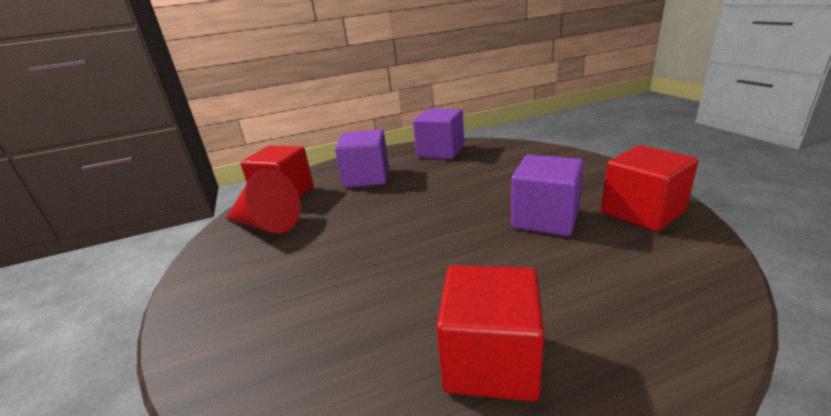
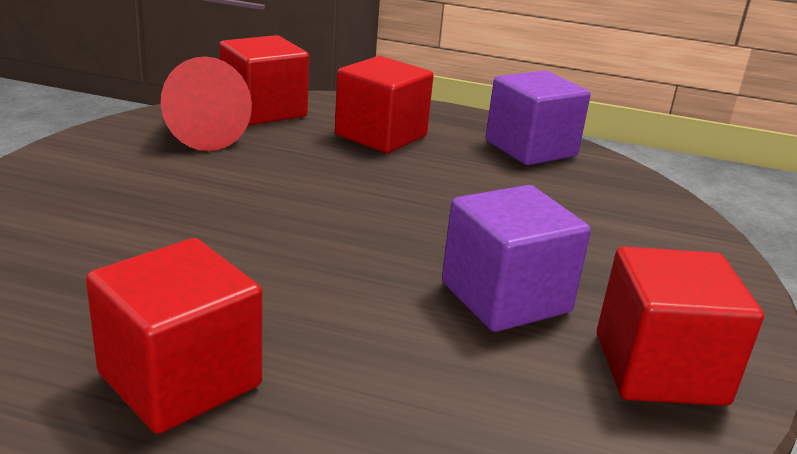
camera: 30 degrees right, 0 degrees up
purple cube [335,129,389,188] -> red cube [335,56,434,153]

